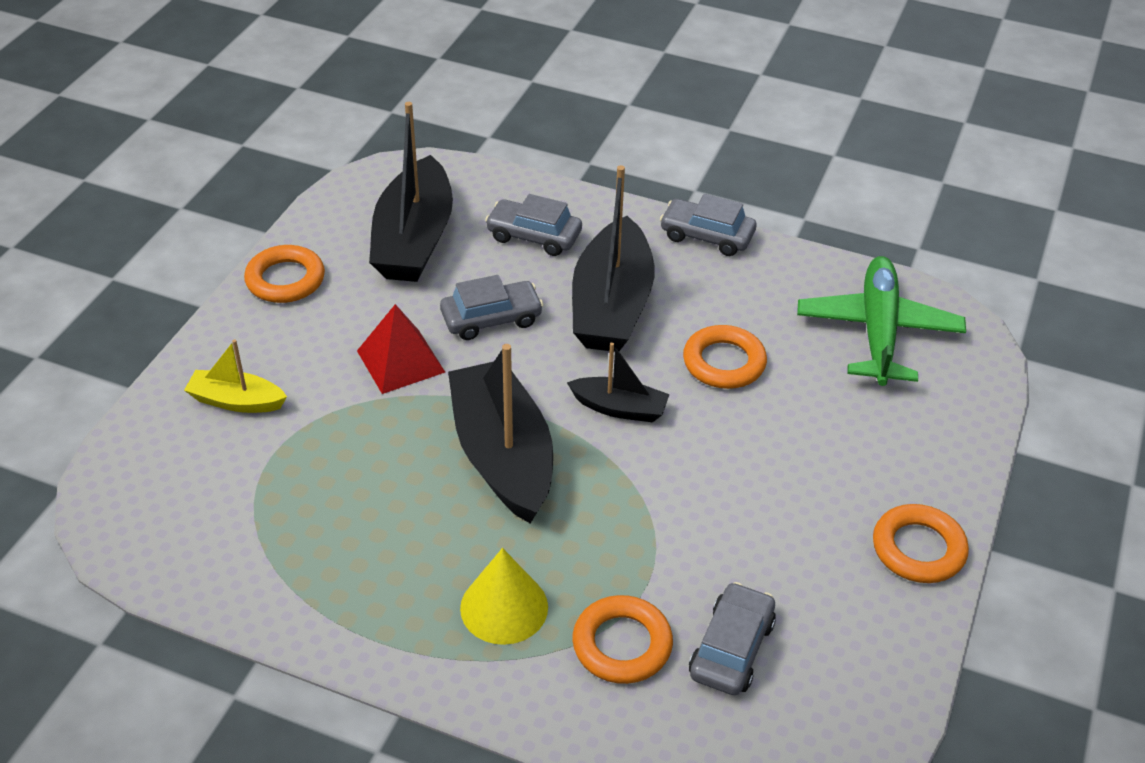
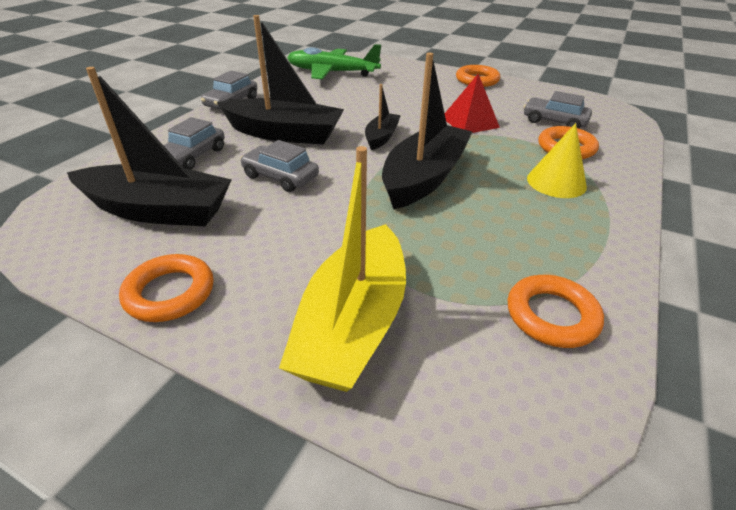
camera: 85 degrees left, 5 degrees down
yellow boat [184,339,287,413] -> yellow boat [279,146,406,392], size x1.94
red pyramid [357,304,445,394] -> red pyramid moved to [445,74,500,133]
grey car [440,275,544,340] -> grey car turned 45 degrees counterclockwise [240,140,319,192]
black boat [448,344,553,524] -> black boat turned 135 degrees clockwise [382,53,472,209]
orange ring [683,325,767,389] -> orange ring moved to [508,275,604,348]

